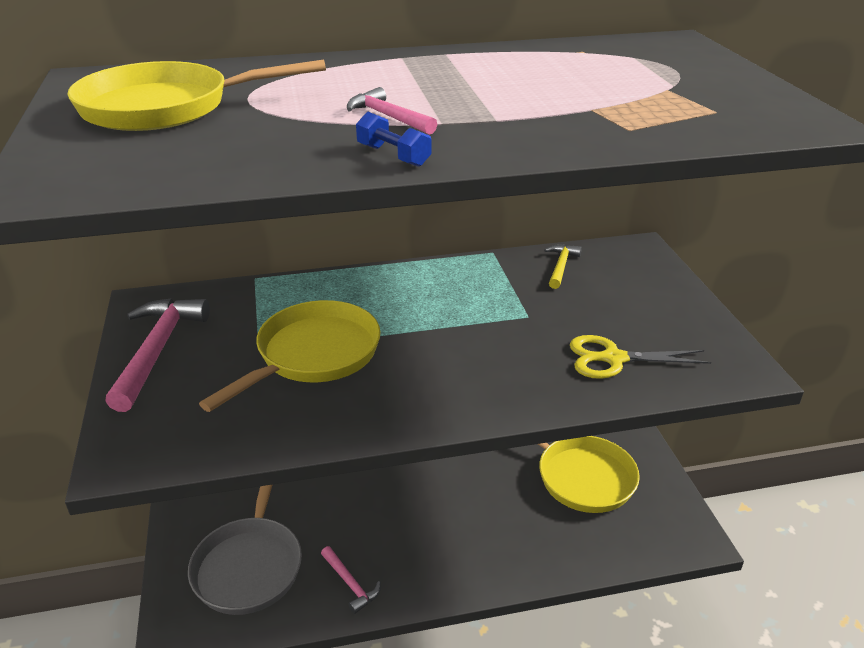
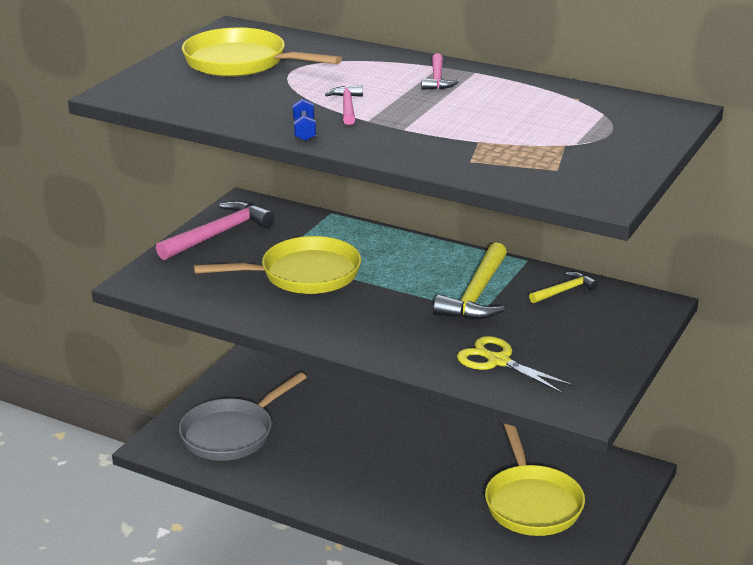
camera: 40 degrees right, 5 degrees down
pink hammer [321,546,381,614] -> pink hammer moved to [422,53,459,90]
none -> yellow hammer [433,242,507,320]

